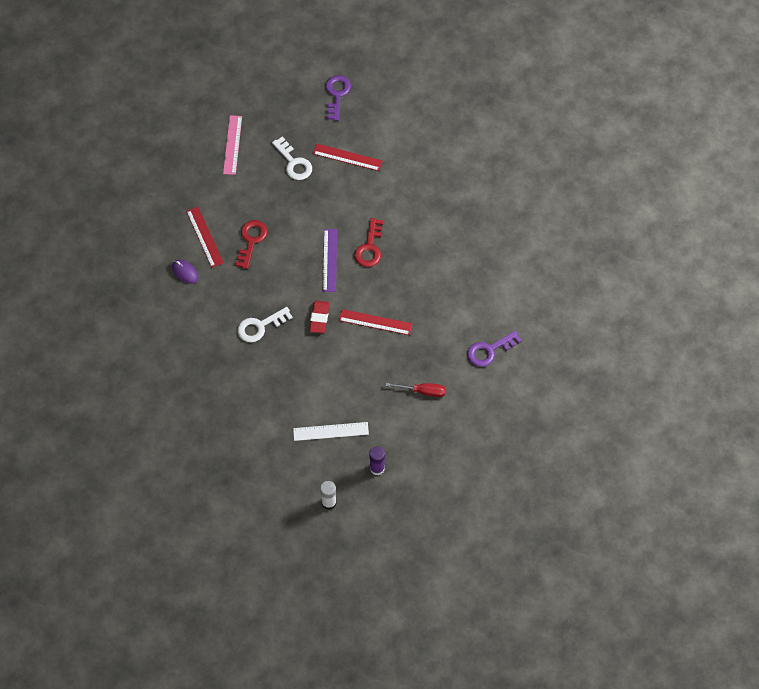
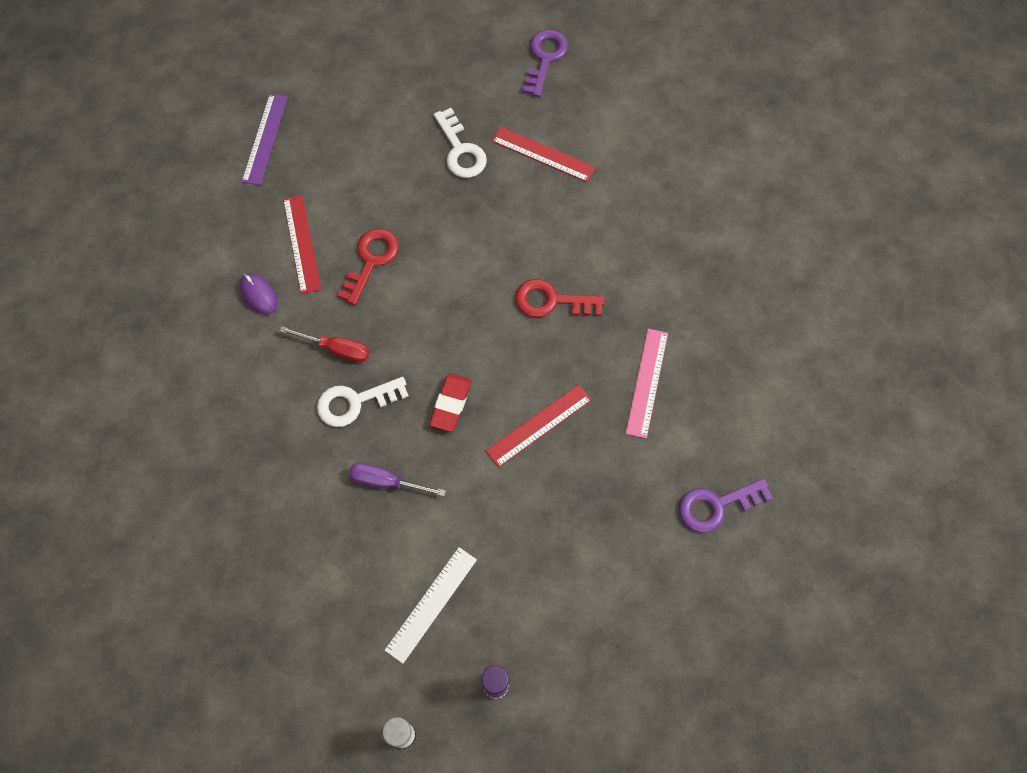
camera: 10 degrees right, 5 degrees up
pink ruler [223,115,242,175] -> pink ruler moved to [626,329,668,438]
white ruler [293,422,369,441] -> white ruler turned 60 degrees counterclockwise [385,547,477,664]
purple ruler [323,229,337,292] -> purple ruler moved to [242,94,288,185]
red ruler [339,309,412,335] -> red ruler turned 60 degrees counterclockwise [486,384,592,468]
red key [354,218,383,267] -> red key turned 75 degrees clockwise [515,279,605,317]
red screwdriver [386,383,446,397] -> red screwdriver moved to [280,326,370,362]
none -> purple screwdriver [349,463,446,496]

